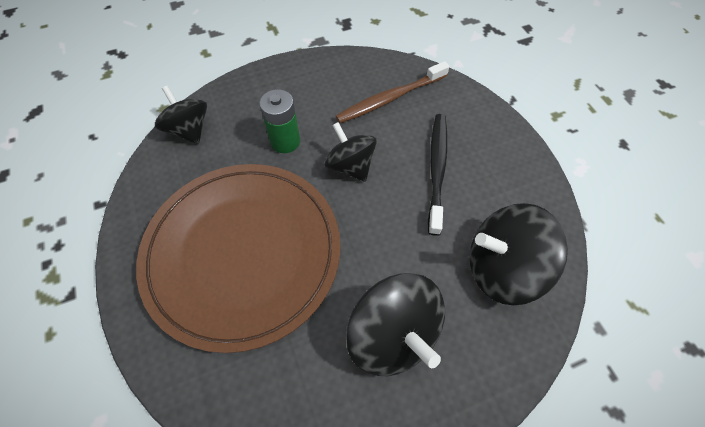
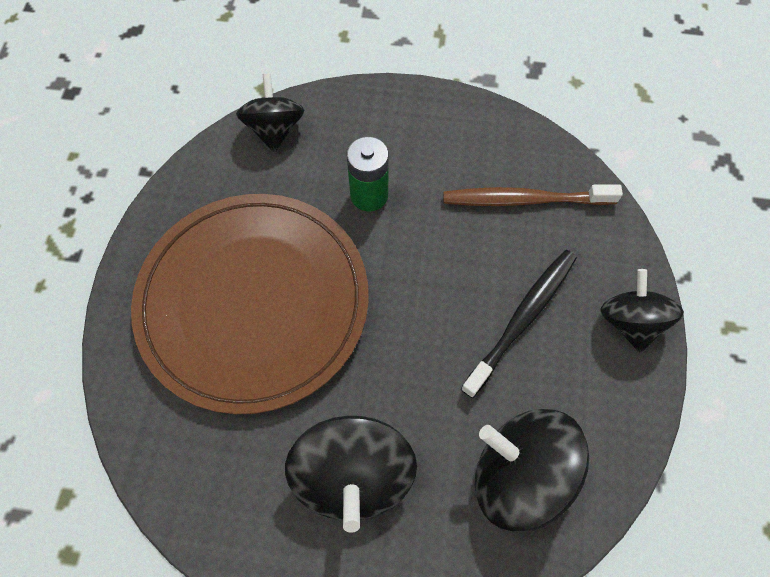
camera: 30 degrees right, 5 degrees up
black spinning top [324,122,377,182] -> black spinning top moved to [601,269,684,352]

